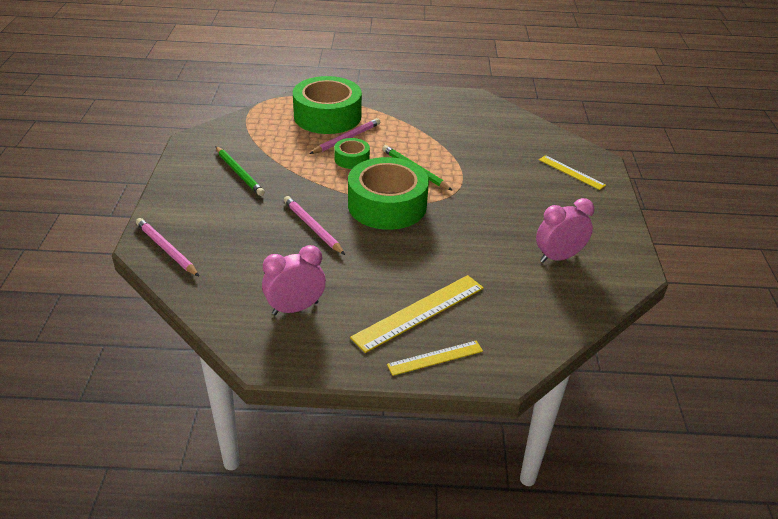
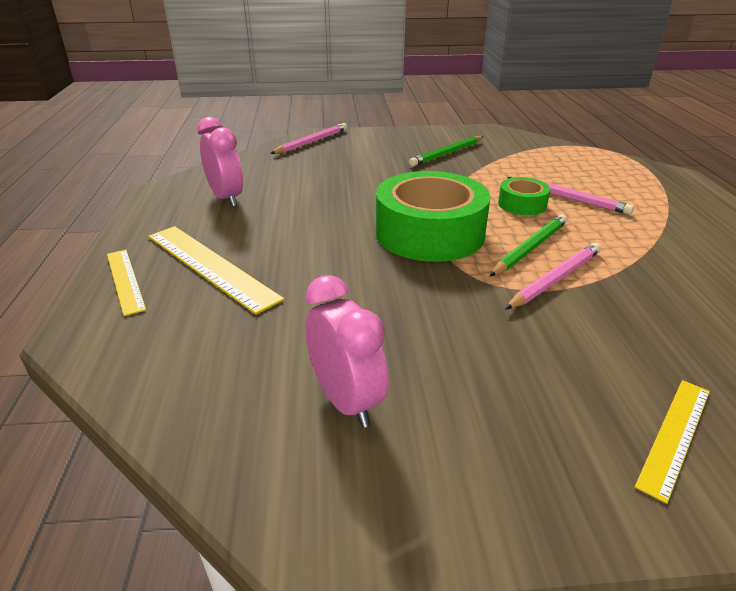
camera: 85 degrees right, 5 degrees down
pink pencil [284,196,345,255] -> pink pencil moved to [505,243,601,310]
green tape [293,76,362,134] -> none

